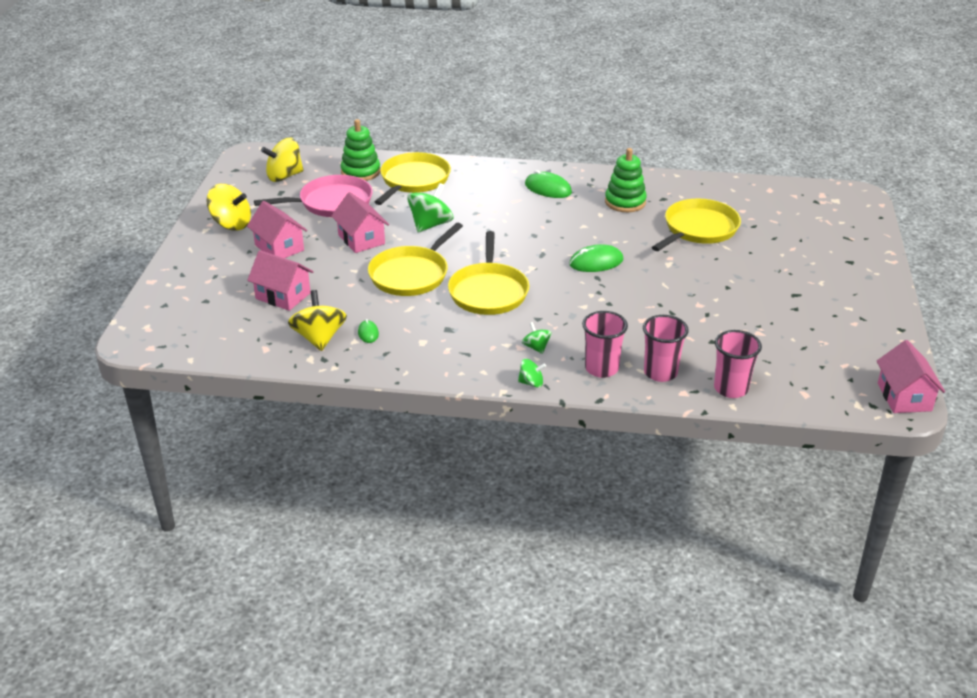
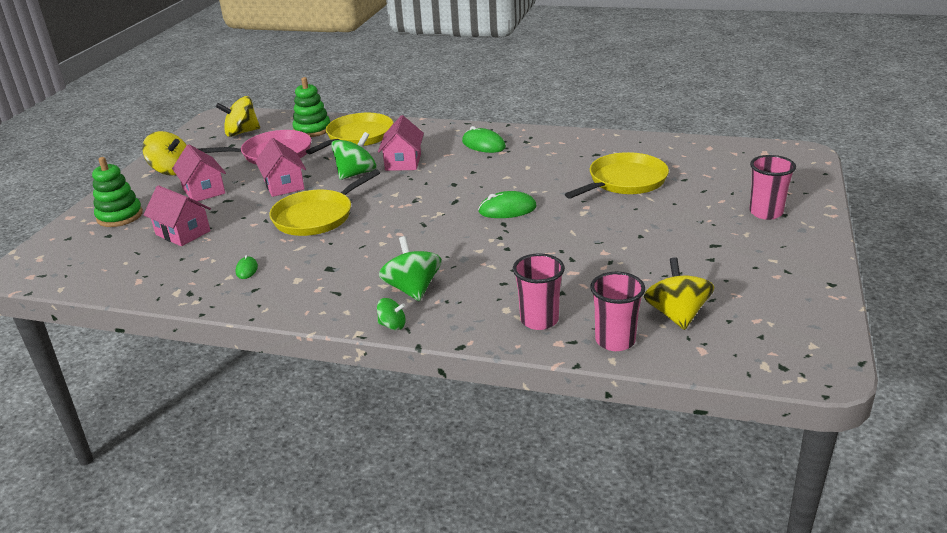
camera: 10 degrees right, 5 degrees down
yellow spinning top [288,290,347,351] -> yellow spinning top moved to [644,257,715,330]
yellow pan [448,231,529,315] -> none
green spinning top [522,322,551,354] -> green spinning top [379,236,442,301], size x1.87
pink cup [582,311,628,378] -> pink cup moved to [749,155,796,220]
green stacking toy [605,148,647,212] -> green stacking toy moved to [92,157,143,227]
pink house [877,340,945,413] -> pink house moved to [378,115,424,171]

